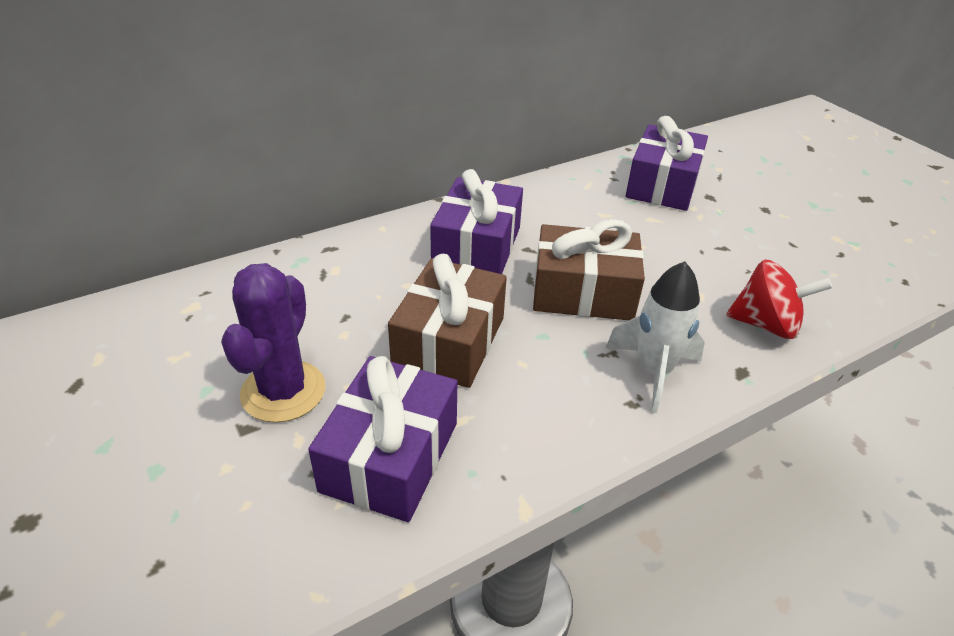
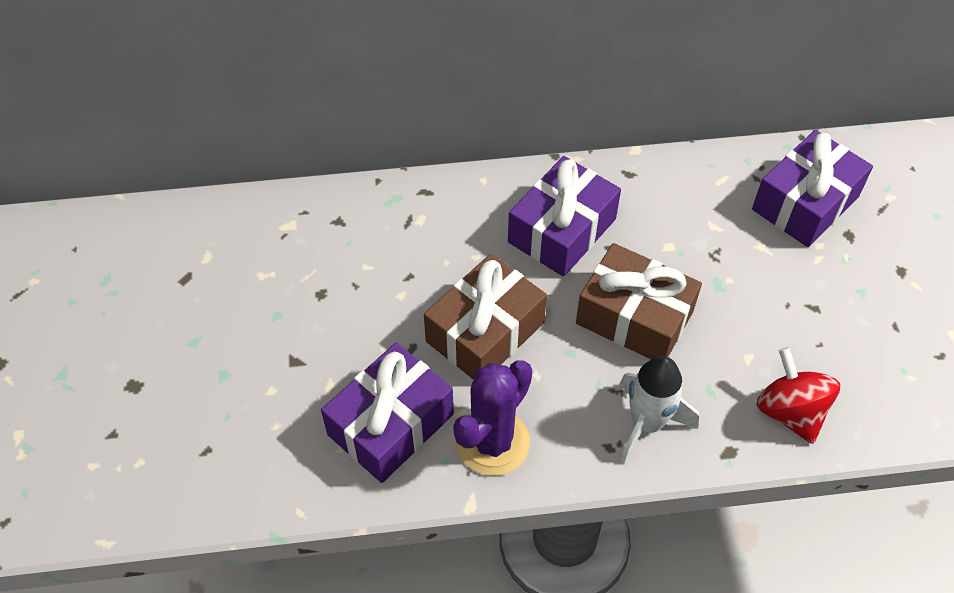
camera: 25 degrees right, 15 degrees up
purple cactus [221,263,325,423] -> purple cactus moved to [453,360,532,476]
red spinning top [726,260,832,339] -> red spinning top turned 150 degrees counterclockwise [757,347,840,444]

